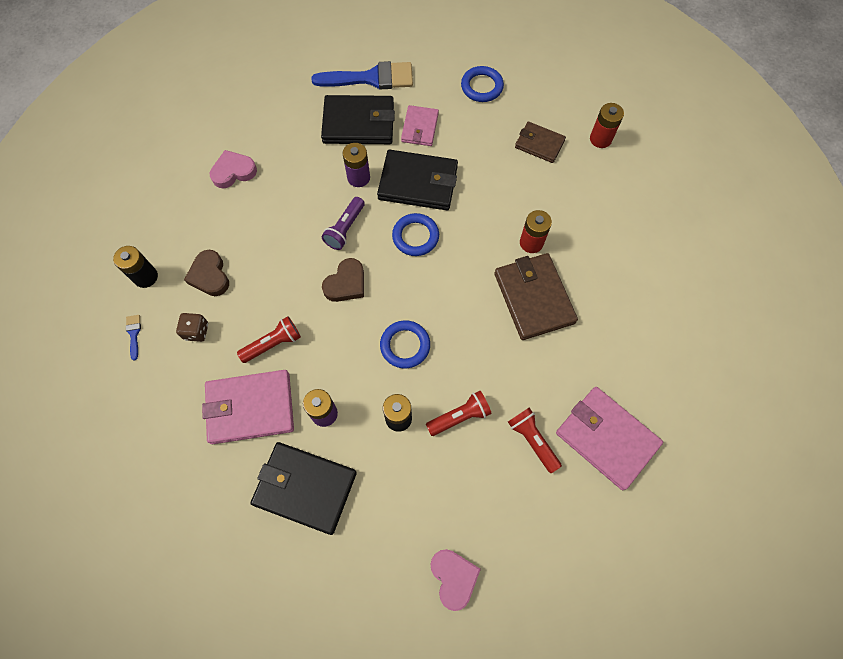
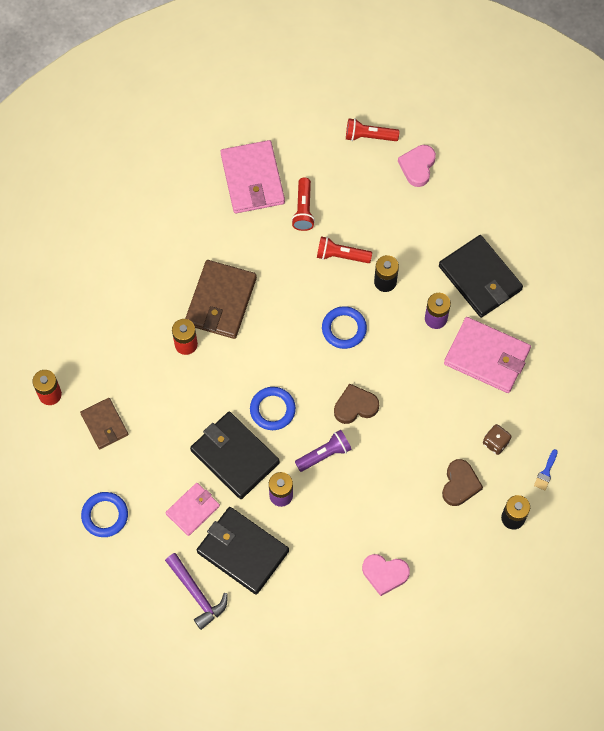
camera: 145 degrees left, 0 degrees up
red flashlight [237,316,301,363] -> red flashlight moved to [346,118,399,141]
blue brush [312,61,413,89] -> purple hammer [165,553,227,630]

